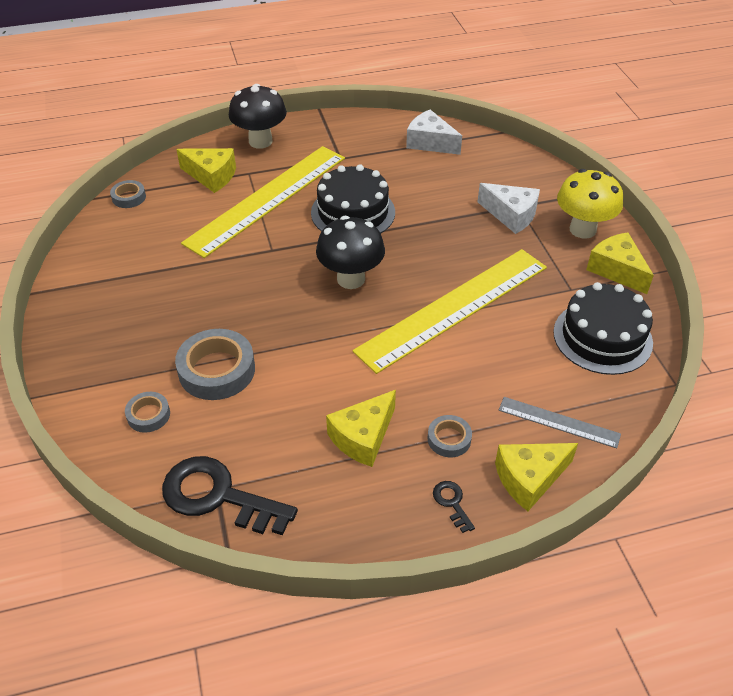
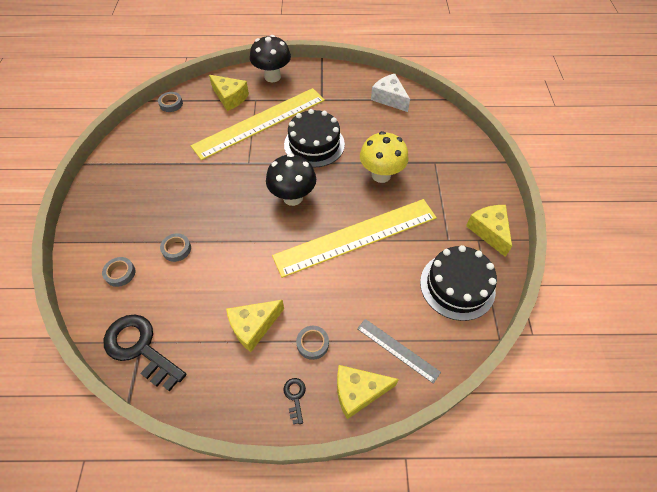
camera: 15 degrees right, 10 degrees up
grey tape [175,329,255,400] -> grey tape [160,233,191,262], size x0.53
white cheese [478,183,540,234] -> none
yellow mushroom [557,169,623,239] -> yellow mushroom moved to [360,131,409,183]

